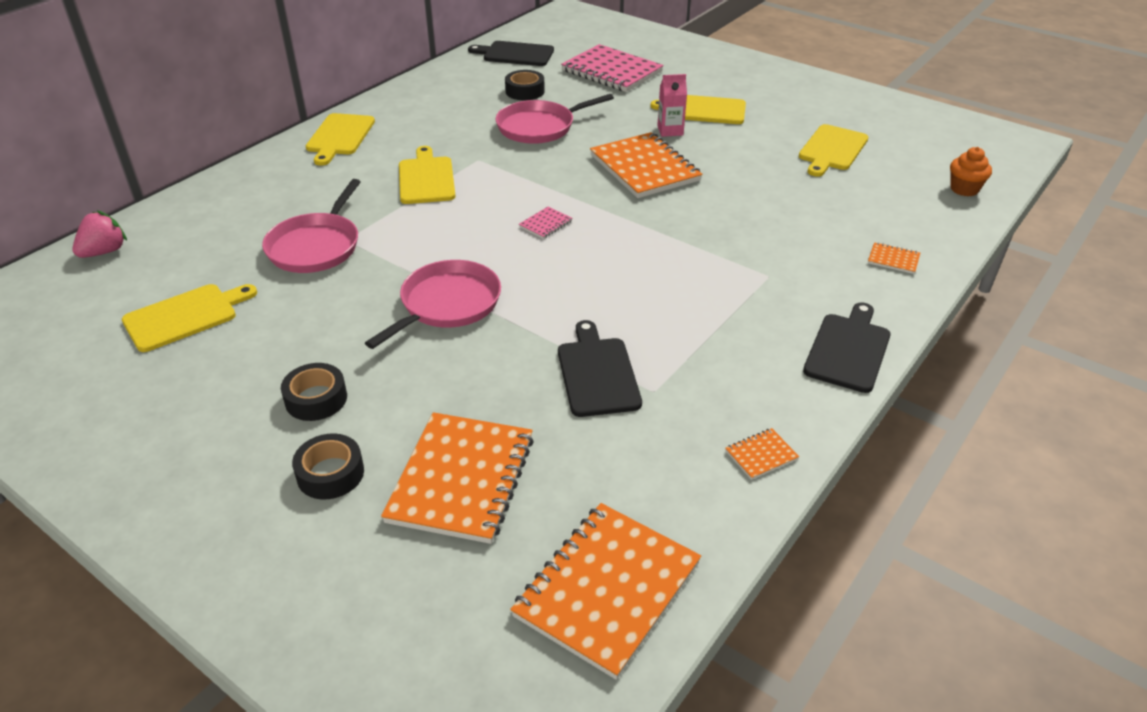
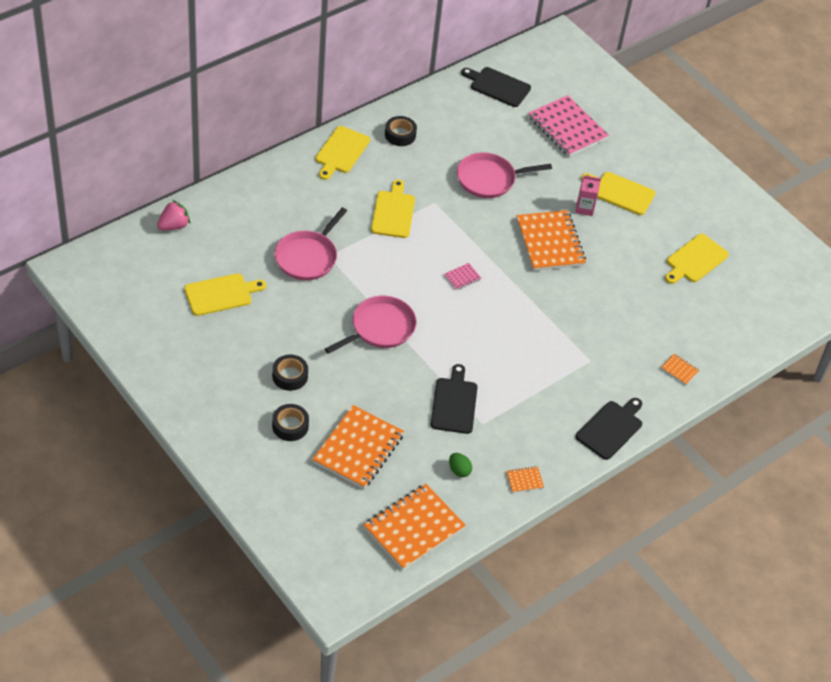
camera: 10 degrees right, 10 degrees up
black tape [505,70,545,100] -> black tape moved to [385,116,417,146]
orange cupcake [950,147,992,196] -> none
none -> green egg [449,453,472,477]

